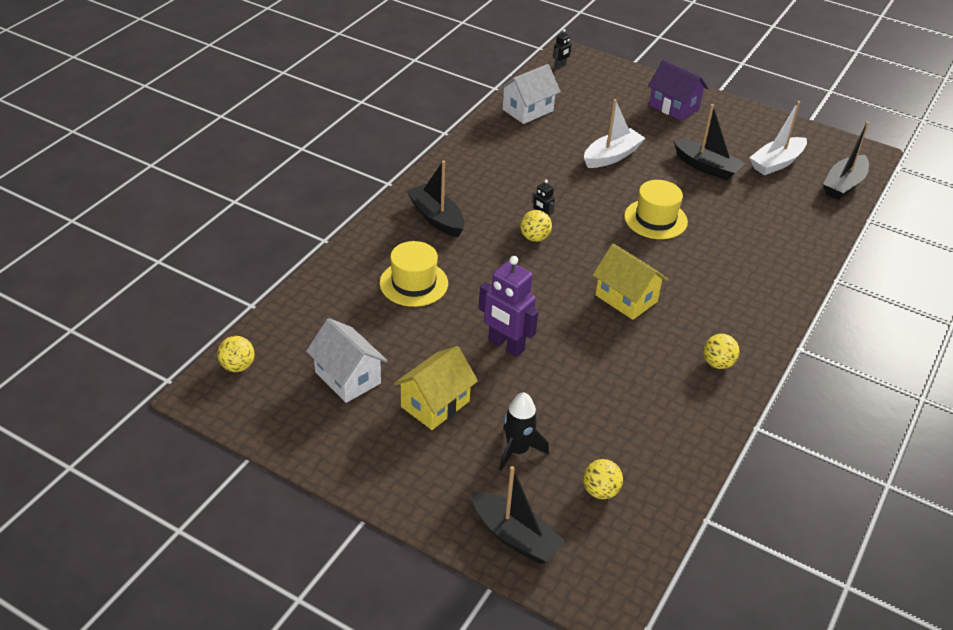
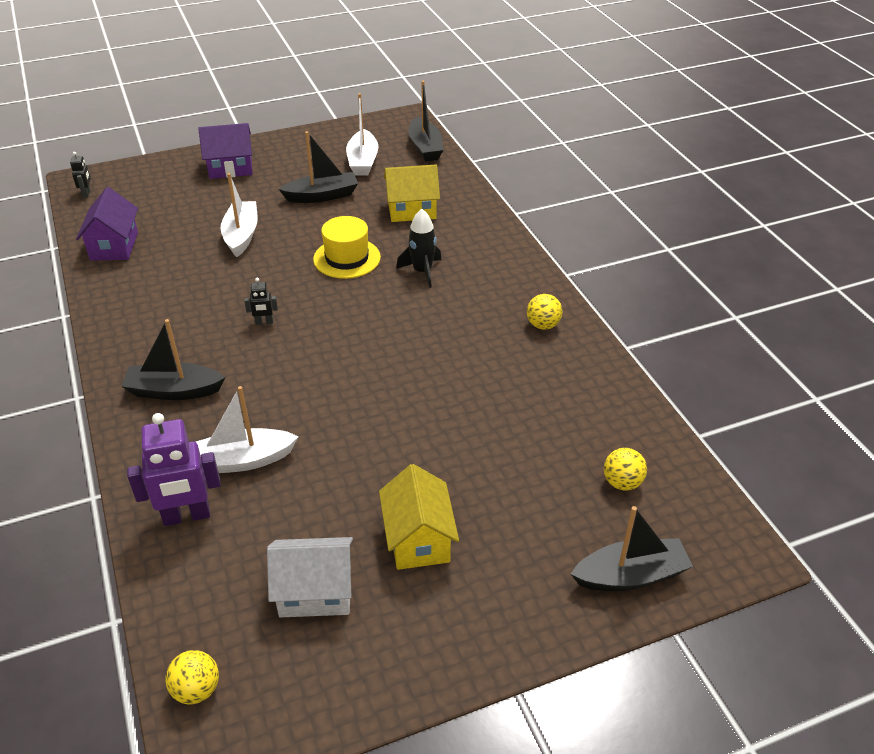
camera: 50 degrees left, 0 degrees up
yellow hat [380,241,448,307] -> white boat [196,386,298,473]
purple robot [479,256,538,357] -> purple robot moved to [127,413,221,526]
white house [499,64,561,124] -> purple house [76,187,138,260]
black rocket [499,392,549,471] -> black rocket moved to [396,209,442,288]
yellow ball [520,210,552,242] -> none
yellow house [593,244,668,320] -> yellow house moved to [384,165,440,222]

